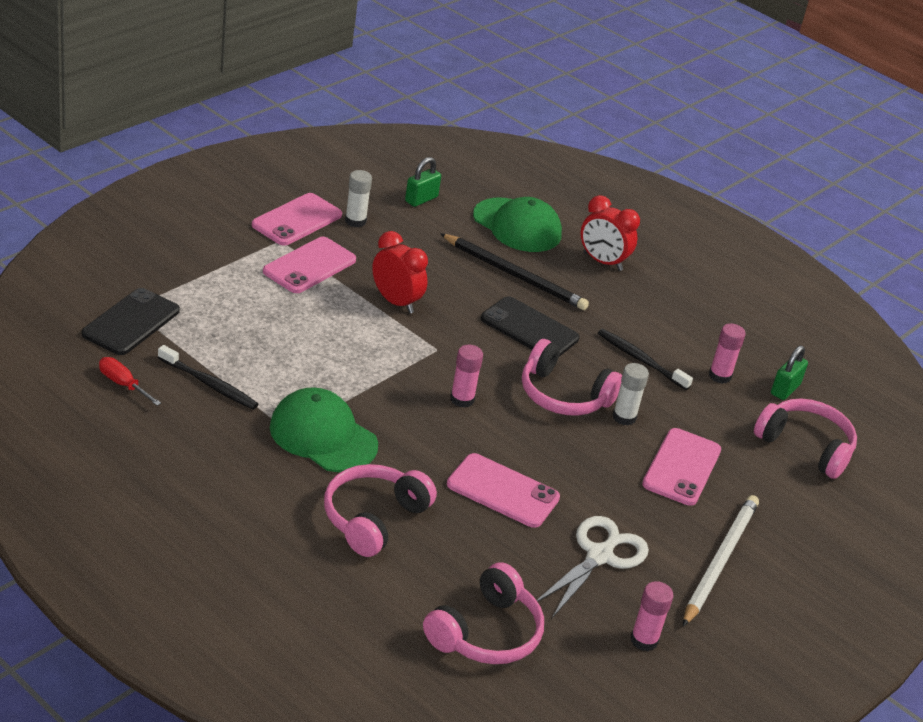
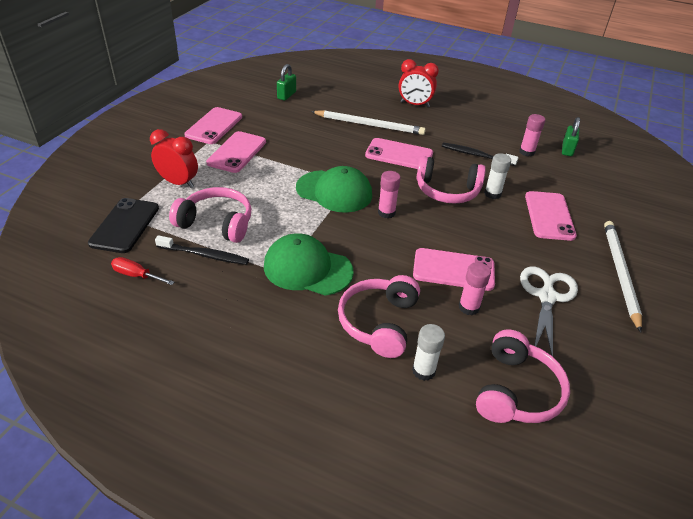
camera: 15 degrees left, 5 degrees up
white glue stick [345,170,372,227] -> white glue stick moved to [412,324,445,381]
red clock [372,231,428,313] -> red clock moved to [150,129,198,188]
black pencil [440,233,589,310] -> white pencil [311,110,426,135]
green cap [473,197,562,252] -> green cap moved to [296,166,372,213]
black phone [481,296,579,357] -> pink phone [365,138,433,169]
pink glue stick [631,581,674,651] -> pink glue stick moved to [459,262,491,315]
pink headphones [754,399,857,479] -> pink headphones moved to [169,187,252,243]

